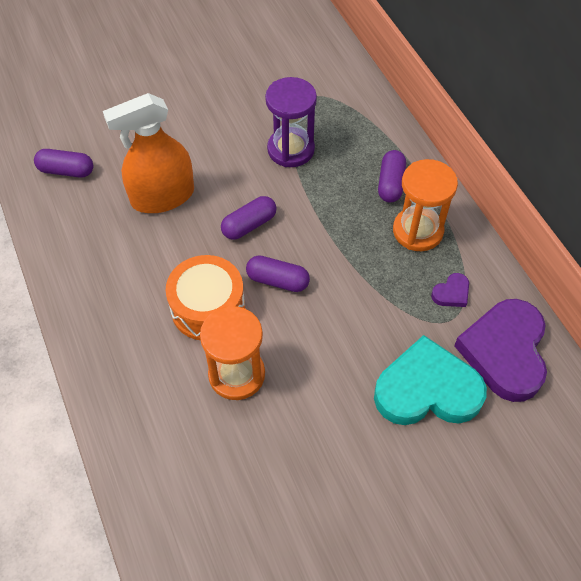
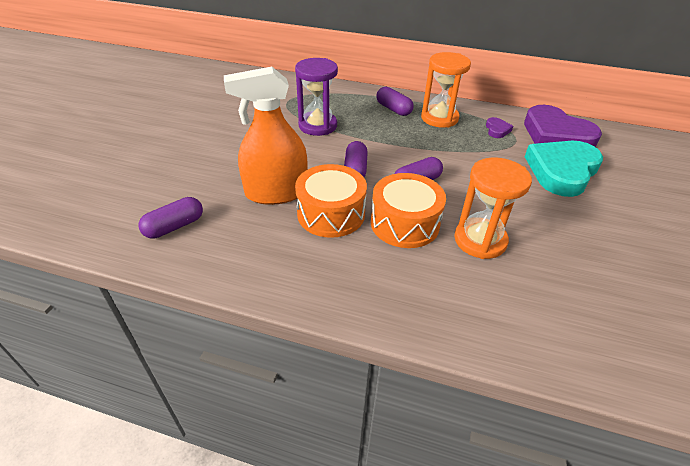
camera: 50 degrees left, 15 degrees down
orange spray bottle [103,93,194,213] -> orange spray bottle turned 60 degrees clockwise [224,67,308,205]
none -> orange drum [295,164,367,238]

